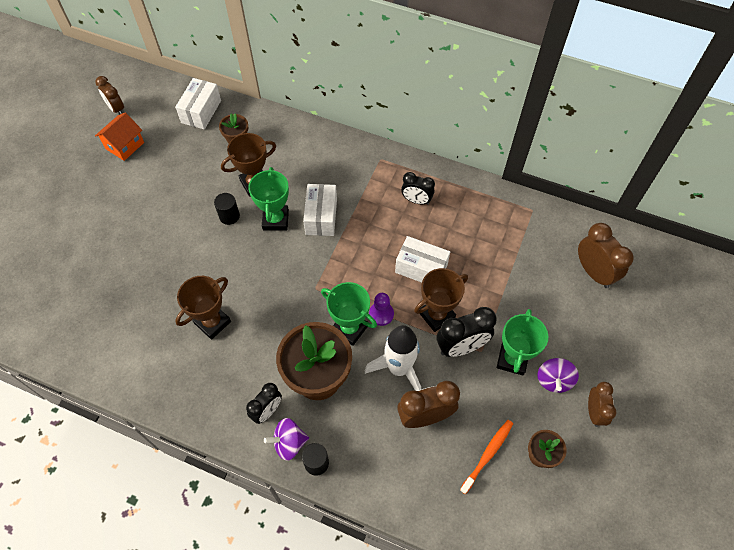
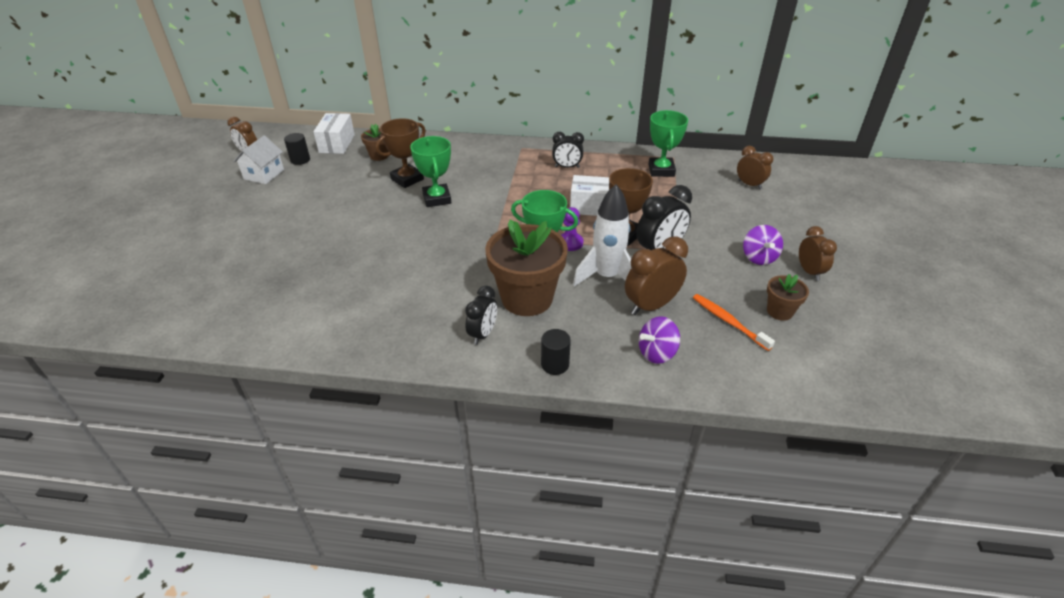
camera: 15 degrees left, 20 degrees down
orange house [95,112,144,161] -> white house [233,135,284,184]
brown trophy [175,276,231,340] -> none
black cylinder [214,193,240,225] -> black cylinder moved to [284,133,310,165]
purple spinning top [264,418,309,461] -> purple spinning top moved to [639,316,680,364]
white box [303,184,337,236] -> none
orange toothbrush [460,420,513,494] -> orange toothbrush turned 60 degrees counterclockwise [693,294,775,351]
green trophy [497,309,548,375] -> green trophy moved to [649,110,688,177]
brown clock [578,223,634,288] -> brown clock [737,146,774,190], size x0.65

